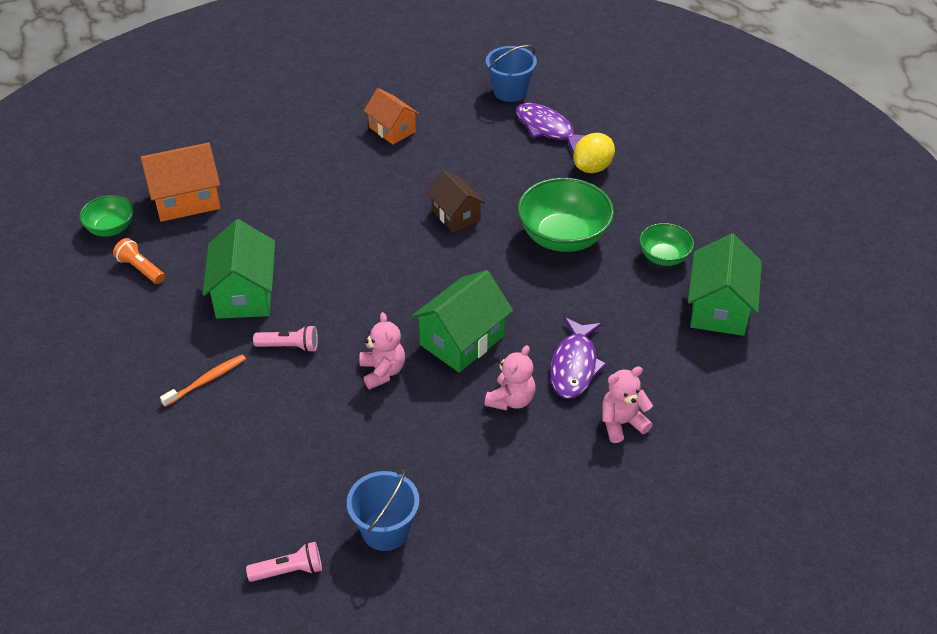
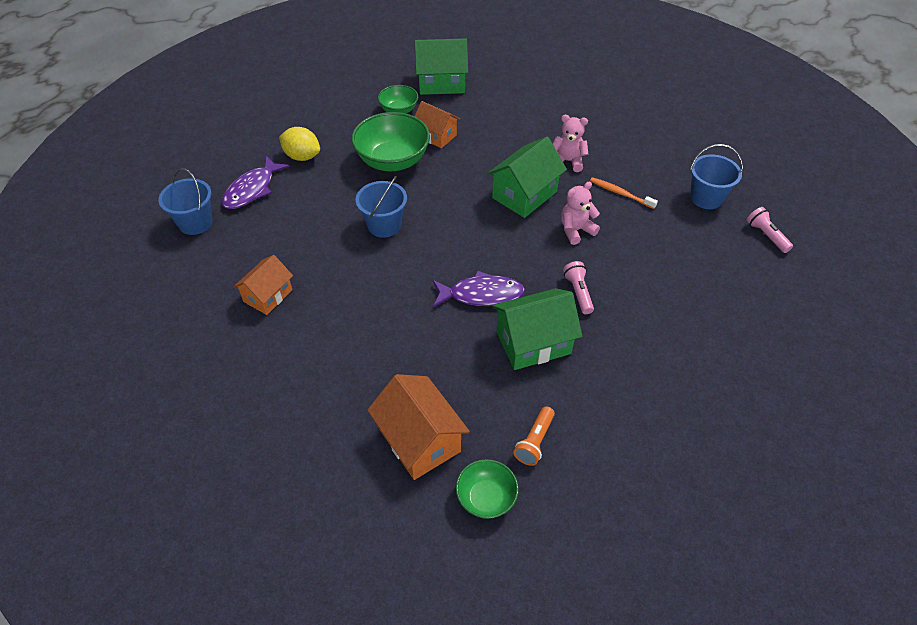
camera: 105 degrees left, 5 degrees up
orange toothbrush [160,354,246,407] -> orange toothbrush moved to [590,177,658,209]
green house [411,270,513,373] -> green house turned 75 degrees counterclockwise [487,137,567,218]
brown house [427,170,485,232] -> blue bucket [355,176,407,238]
purple fish [550,317,607,399] -> purple fish moved to [433,270,525,307]
pink teddy bear [602,366,653,443] -> none
none -> orange house [415,101,460,148]

